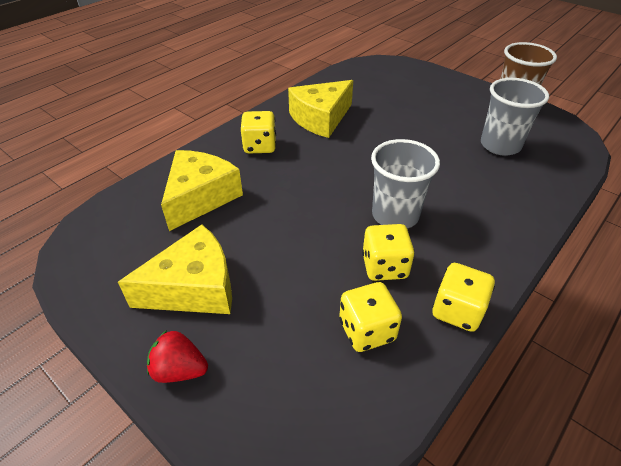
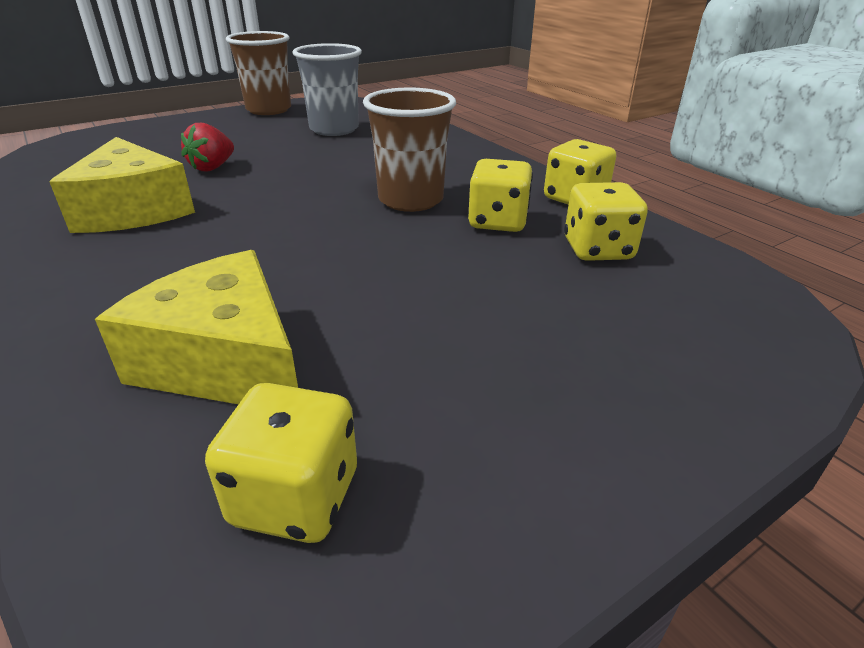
camera: 75 degrees left, 10 degrees down
yellow cheese [118,225,232,314] -> none
red strawberry [147,330,208,383] -> red strawberry moved to [181,123,234,171]
yellow dice [241,111,276,153] -> yellow dice moved to [205,383,357,543]
grey cup [371,139,440,229] -> brown cup [363,88,456,212]

